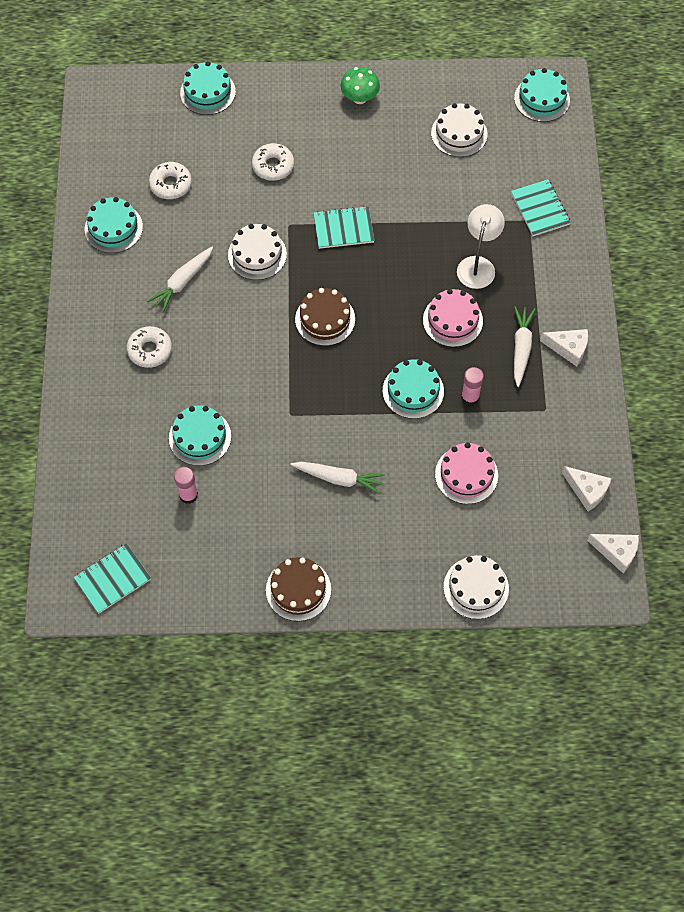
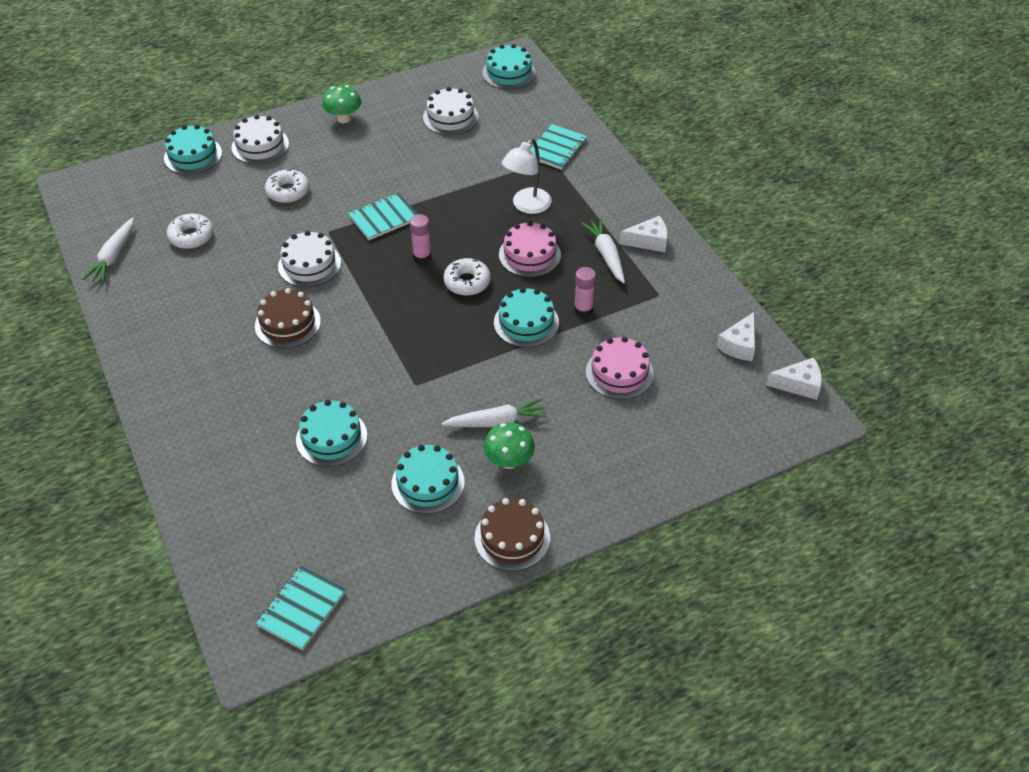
camera: 25 degrees left, 15 degrees down
turquoise cake [84,197,143,253] -> turquoise cake moved to [391,445,465,514]
white donut [127,326,172,368] -> white donut moved to [444,258,491,296]
white carrot [147,247,213,313] -> white carrot moved to [82,217,134,283]
pink glue stick [174,467,198,504] -> pink glue stick moved to [410,214,431,263]
brown cake [295,288,355,346] -> brown cake moved to [255,288,321,348]
white cake [444,555,509,619] -> white cake moved to [232,115,289,164]
white lamp [457,204,505,289] -> white lamp turned 135 degrees counterclockwise [502,138,552,214]
turquoise notebook [511,179,571,236] -> turquoise notebook turned 75 degrees clockwise [530,124,587,170]
white cheese [562,466,612,511] -> white cheese turned 105 degrees clockwise [716,312,755,361]
none -> green mushroom [484,422,535,469]

